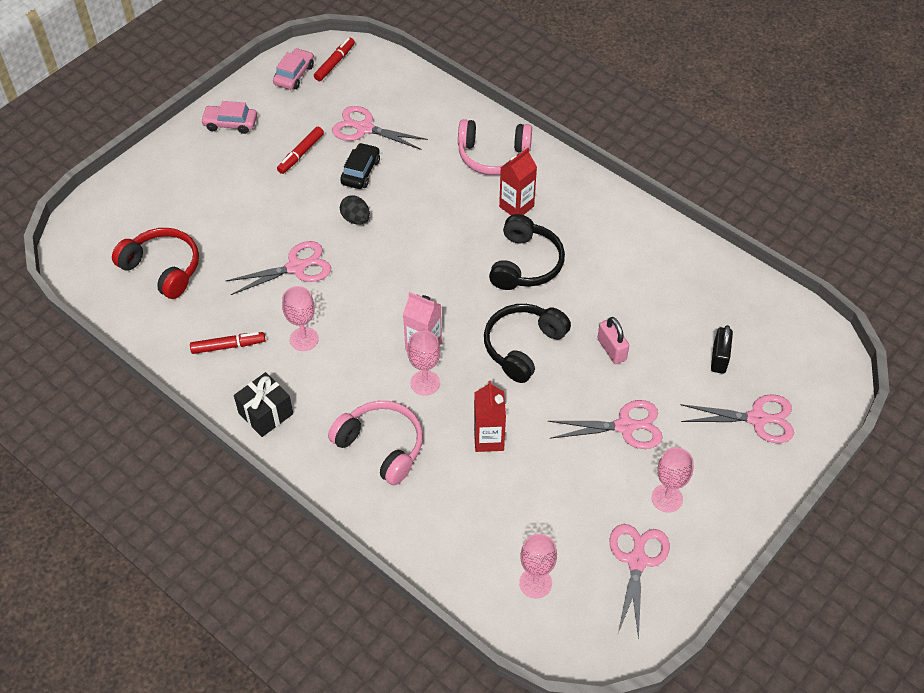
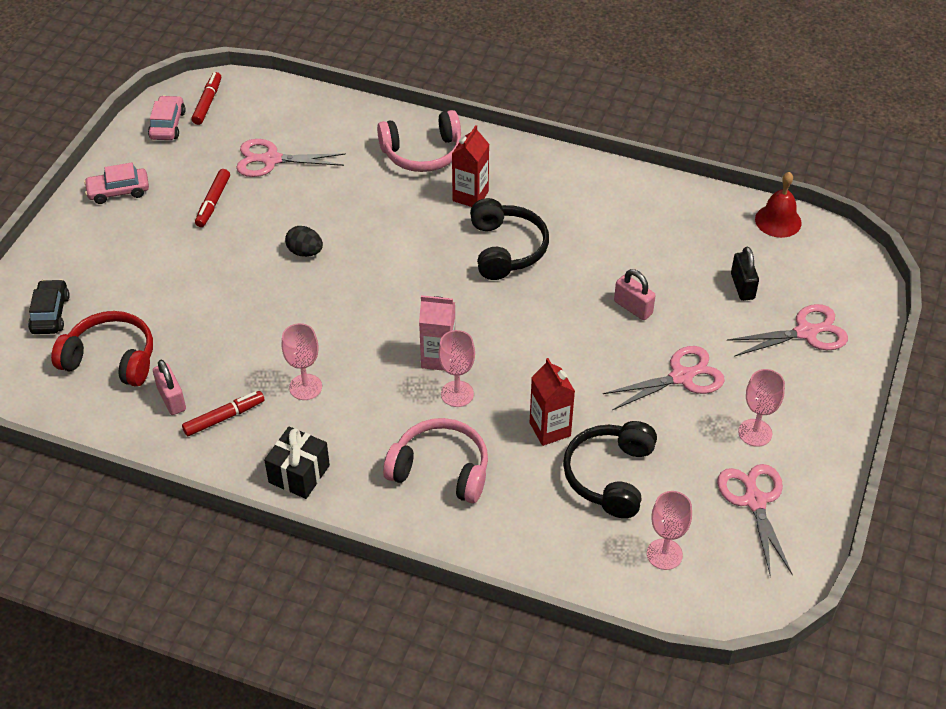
camera: 20 degrees left, 5 degrees down
pink scissors [226,241,331,295] -> none
black car [340,143,380,189] -> black car moved to [28,279,70,334]
black headphones [484,304,571,383] -> black headphones moved to [563,421,657,518]
none -> pink padlock [153,360,186,415]
none -> red bell [755,172,802,238]

